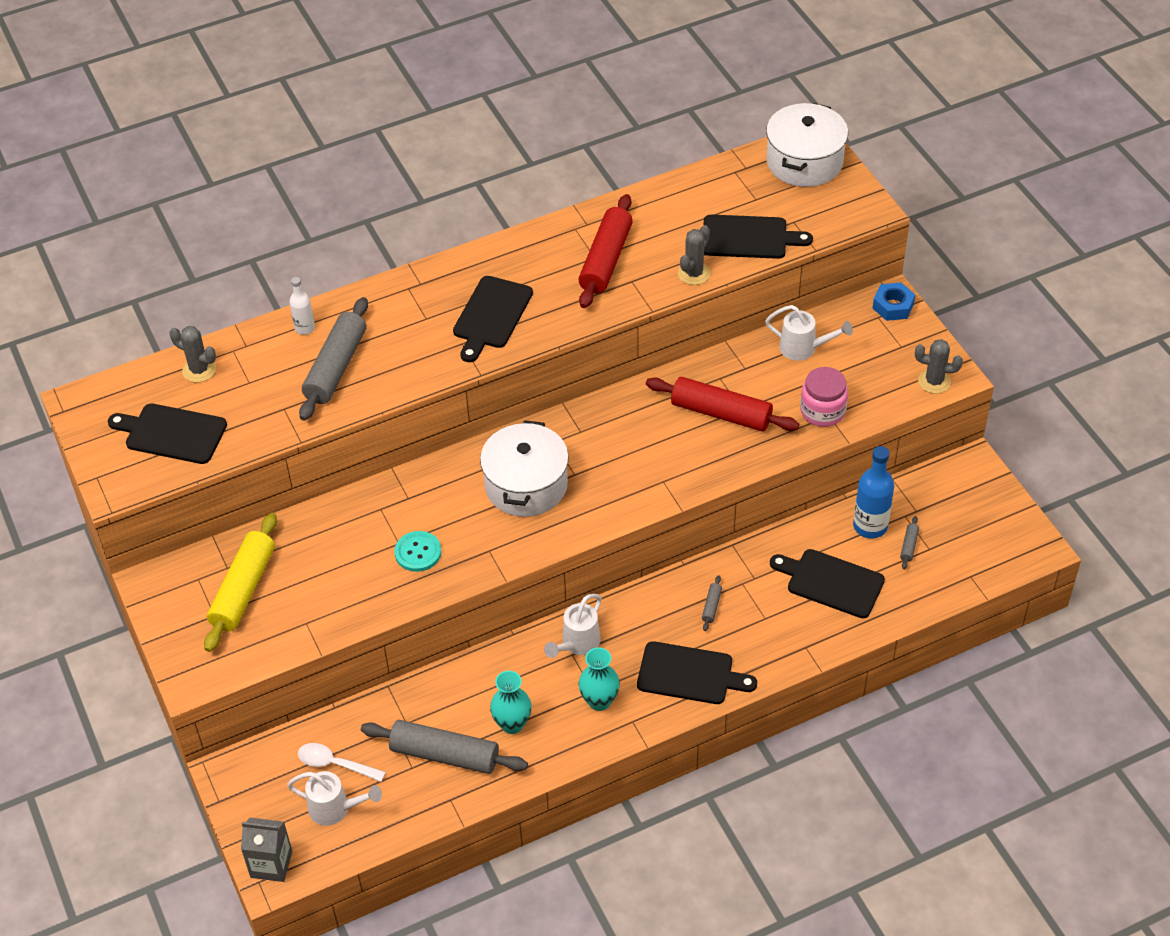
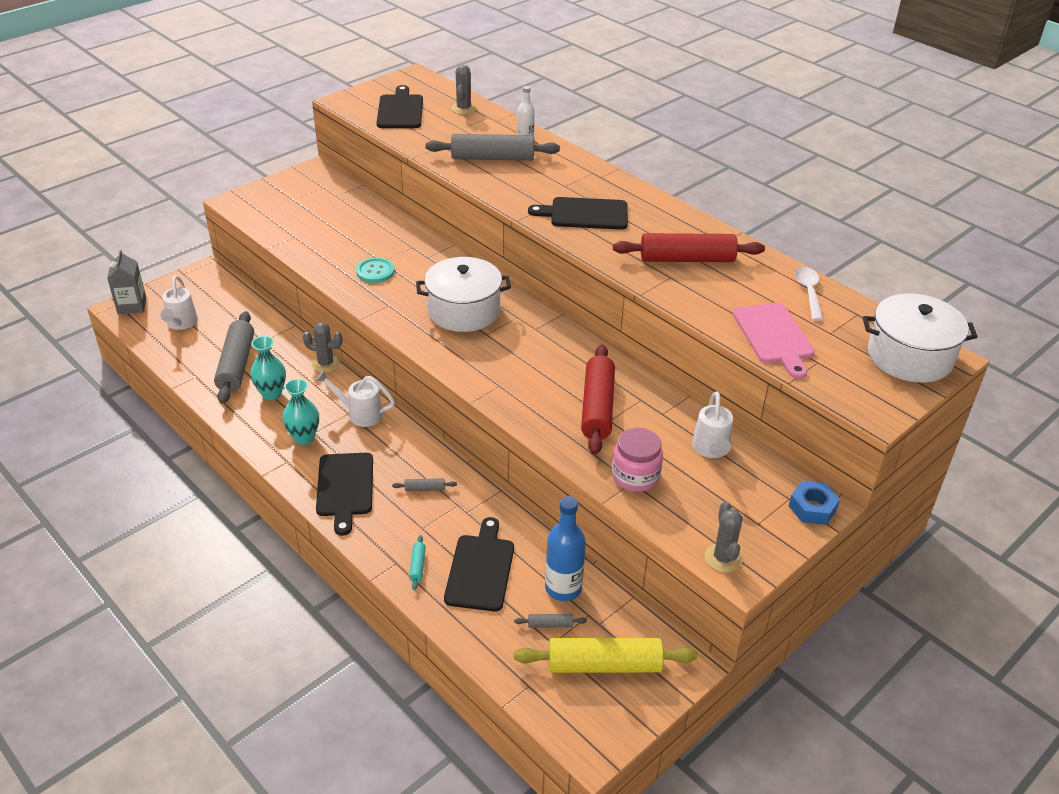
camera: 70 degrees right, 10 degrees down
yellow rolling pin [204,513,277,652] -> yellow rolling pin moved to [514,638,697,673]
white spoon [298,743,386,782] -> white spoon moved to [795,267,823,321]
grey cactus [678,225,711,285] -> grey cactus moved to [303,322,343,373]
black cutting board [703,215,813,259] -> pink cutting board [733,303,815,379]
none -> turquoise rolling pin [409,535,426,590]

